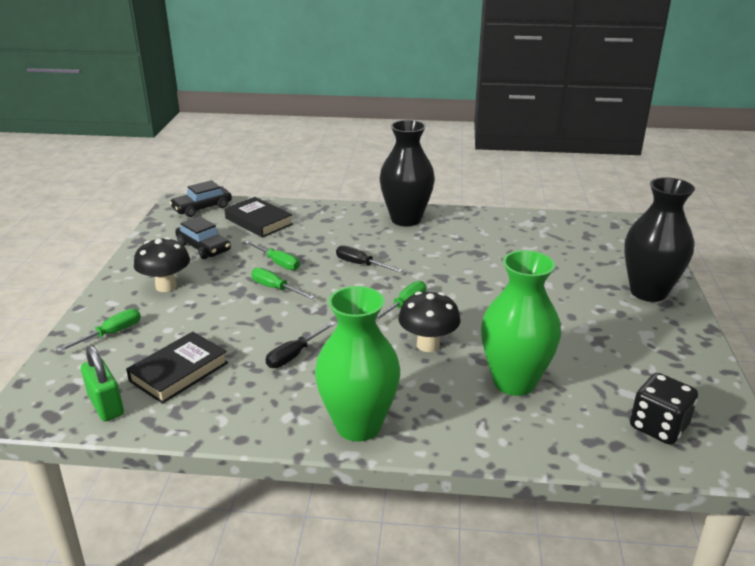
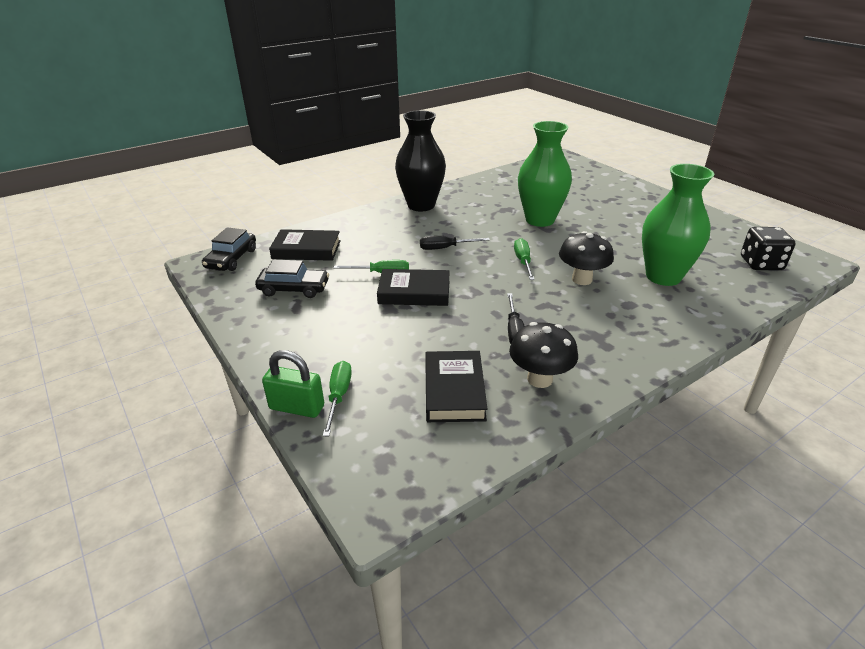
camera: 40 degrees left, 5 degrees up
green padlock [81,345,124,421] -> green padlock moved to [262,350,324,418]
black mushroom [134,237,190,292] -> black mushroom moved to [509,322,578,388]
green screwdriver [251,268,315,299] -> black book [377,269,450,306]
green vase [315,286,400,441] -> green vase moved to [518,121,572,227]
black vase [624,177,695,302] -> none

